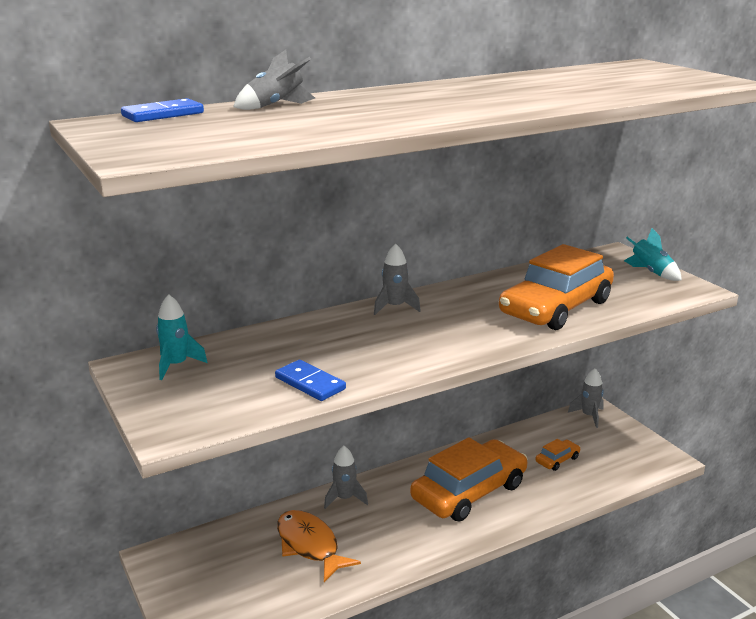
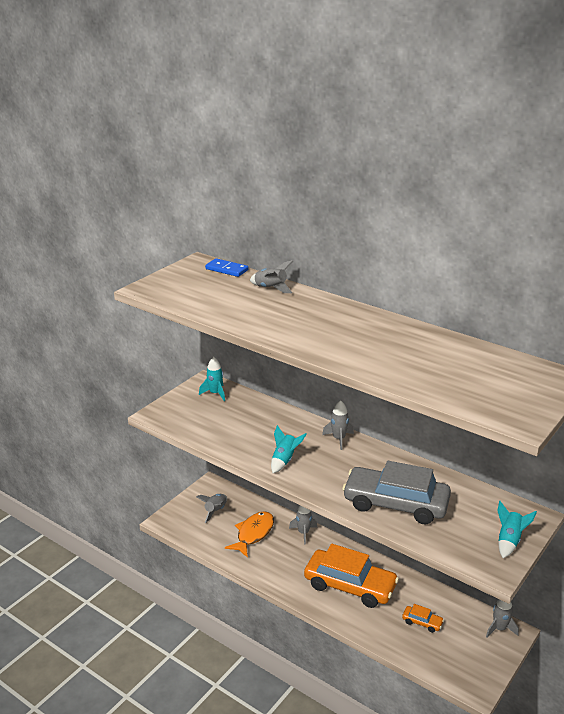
camera: 65 degrees right, 5 degrees up
blue domino [275,360,346,401] -> none
orange car [499,244,614,330] -> grey car [342,461,451,524]
none -> grey rocket [196,494,227,523]
none -> turquoise rocket [271,425,307,473]

